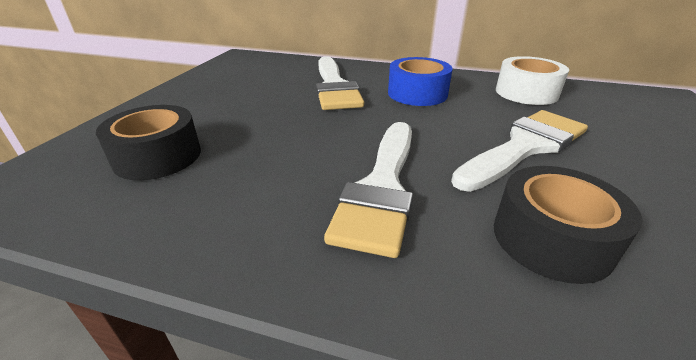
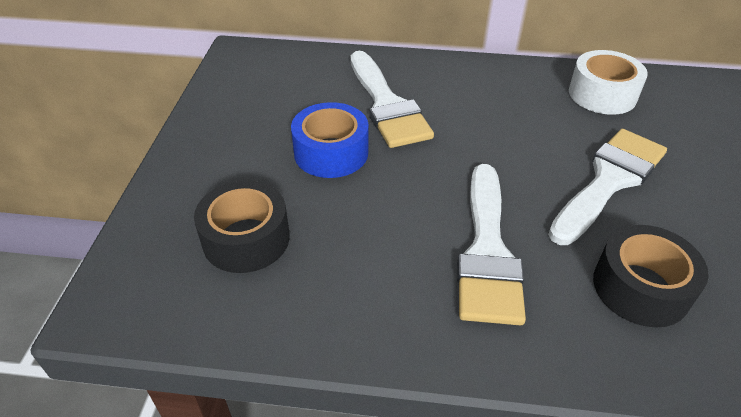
camera: 10 degrees left, 10 degrees up
blue tape [388,57,453,106] -> blue tape moved to [291,102,368,178]

